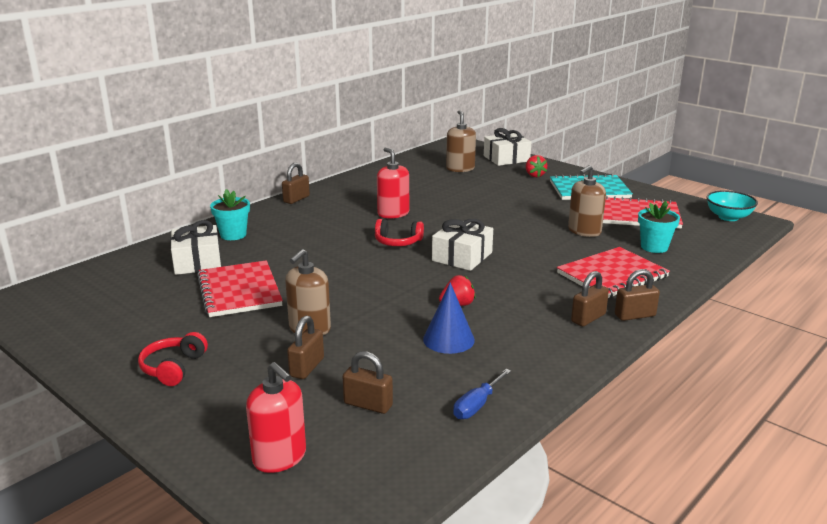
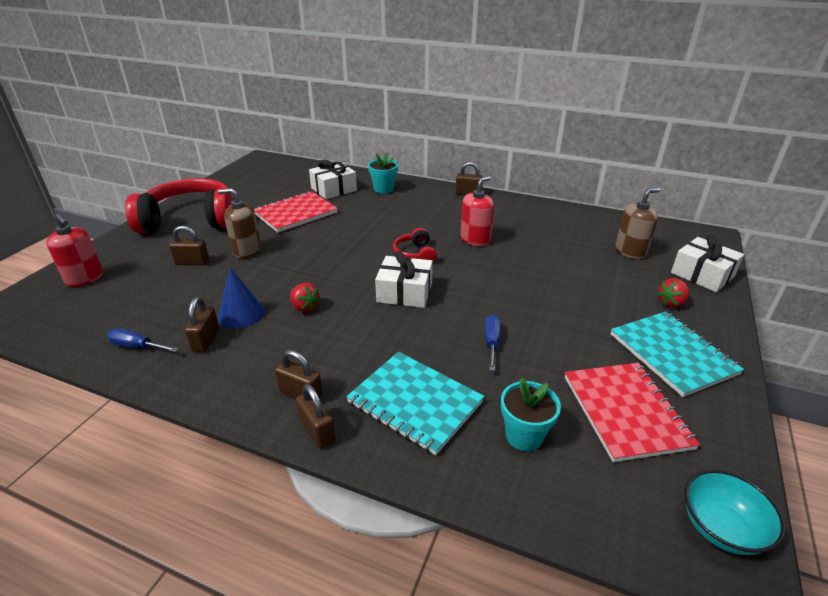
camera: 70 degrees right, 10 degrees up
red headphones [138,332,208,386] -> red headphones [125,178,233,234], size x2.27
red soap dispenser [246,362,306,473] -> red soap dispenser turned 75 degrees counterclockwise [46,214,103,287]
brown padlock [343,351,393,414] -> brown padlock moved to [185,297,219,352]
red notebook [557,247,670,298] -> turquoise notebook [346,352,484,455]
brown soap dispenser [568,165,606,237] -> none
none -> blue screwdriver [485,315,501,371]

